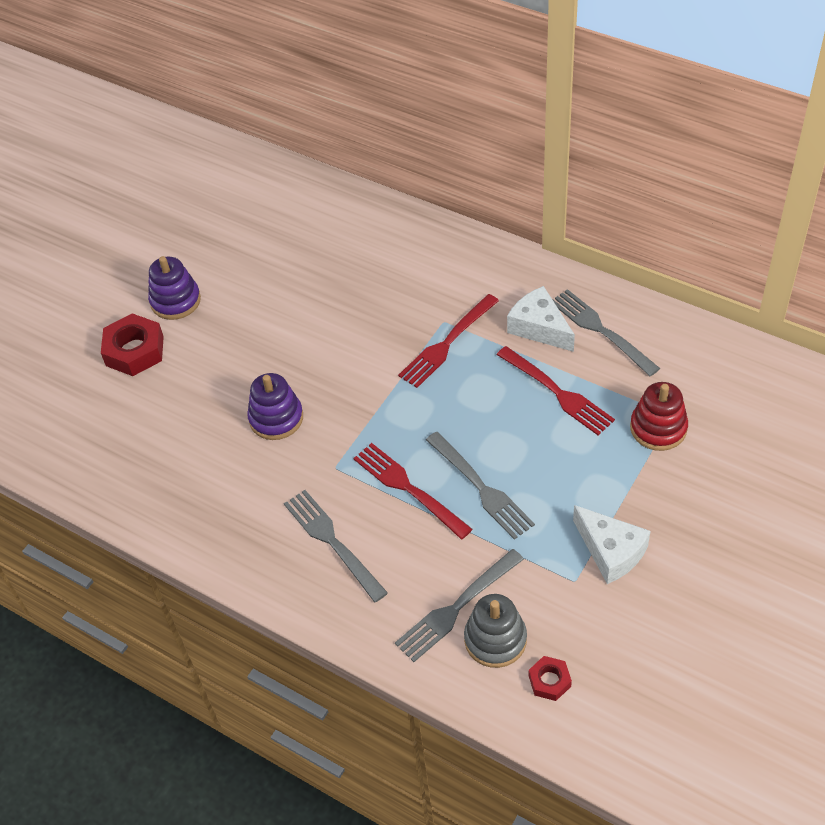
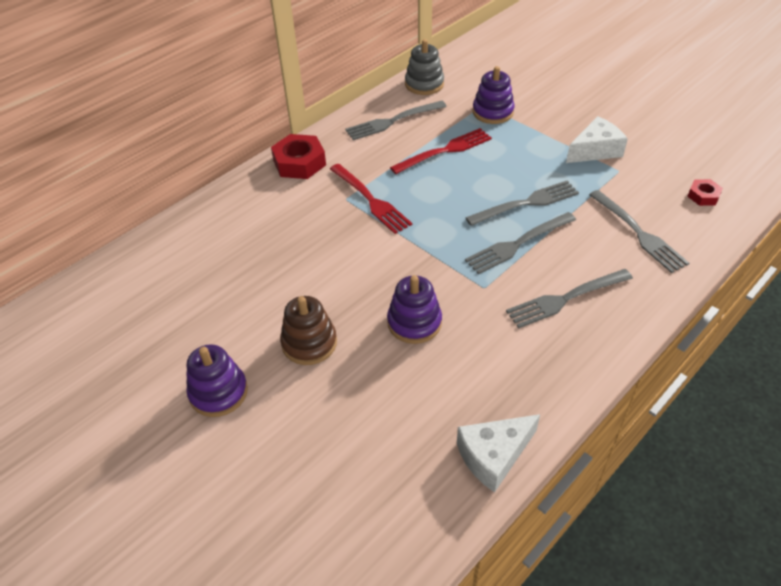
camera: 80 degrees left, 5 degrees down
red nut [101,313,164,376] -> red nut moved to [271,134,326,179]
red fork [353,443,472,539] -> grey fork [465,212,576,274]
grey stacking toy [464,594,527,668] -> grey stacking toy moved to [405,39,444,95]
white cheese [507,286,575,352] -> white cheese moved to [457,414,540,493]
red stacking toy [630,382,688,451] -> purple stacking toy [473,66,515,124]
none -> brown stacking toy [280,296,337,365]

